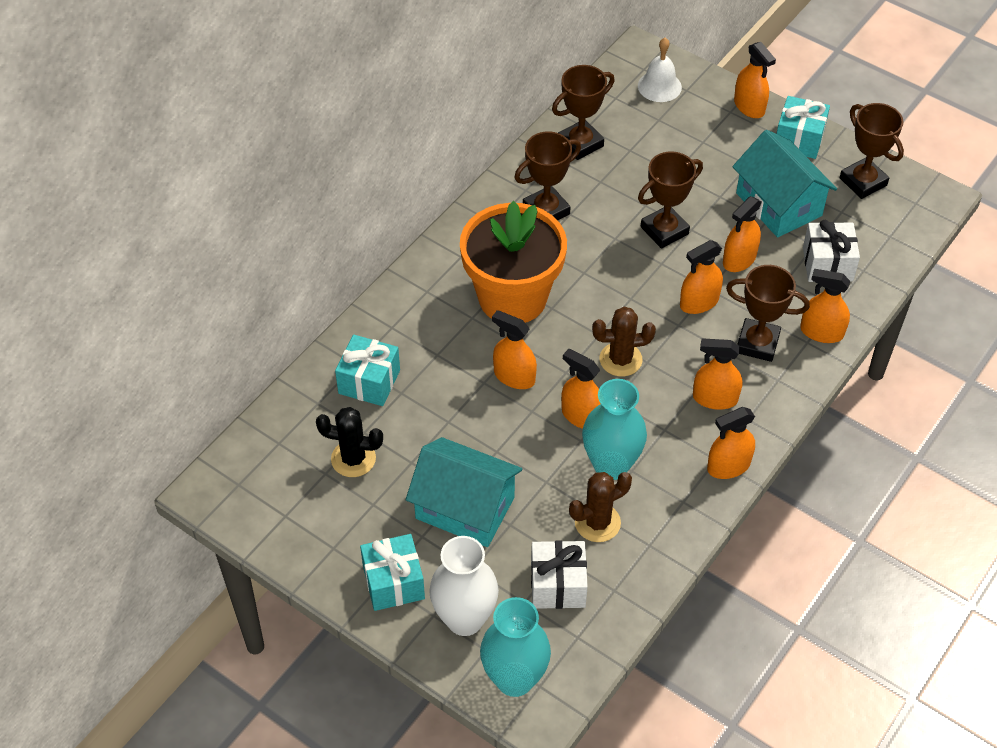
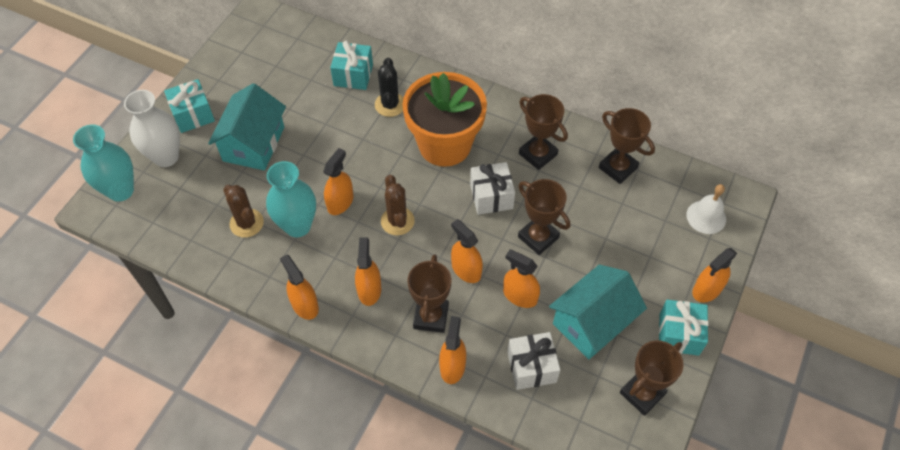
camera: 80 degrees right, 5 degrees up
black cactus [316,407,383,477] -> black cactus moved to [375,58,403,117]
orange spray bottle [492,310,537,389] -> none
white gift [531,540,588,609] -> white gift moved to [470,162,515,215]

